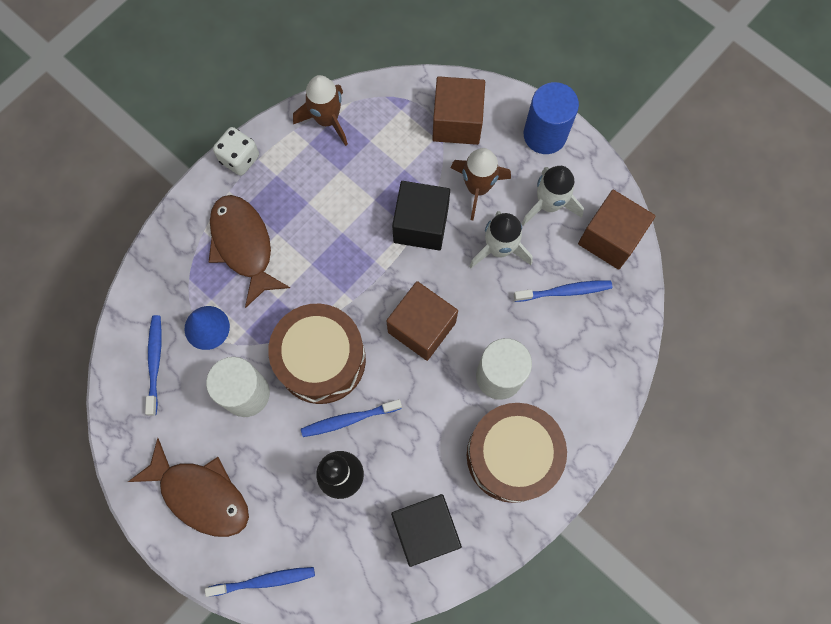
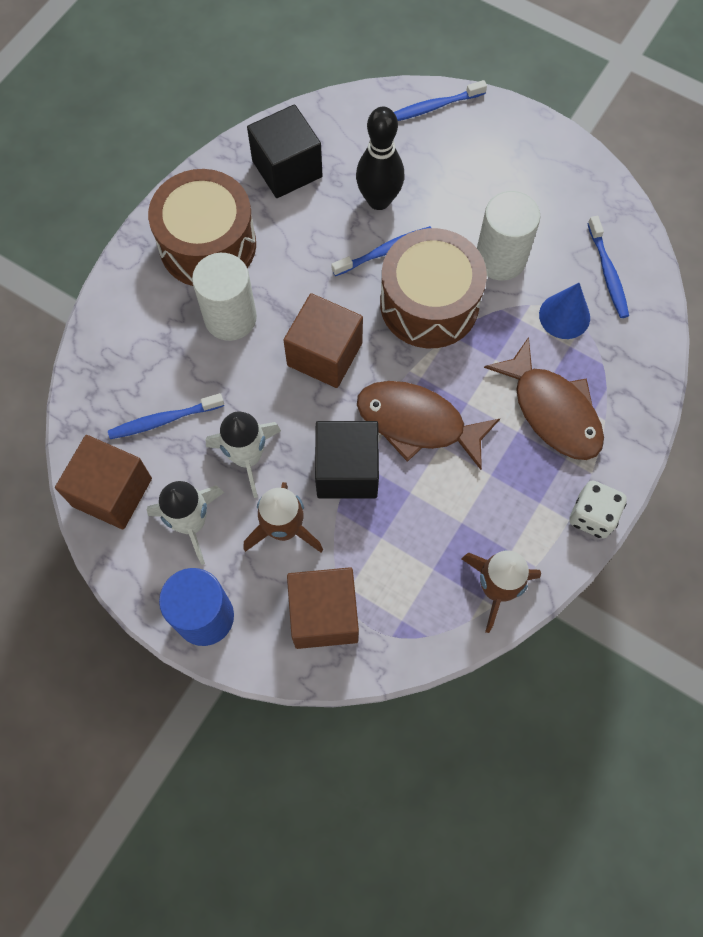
camera: 170 degrees right, 5 degrees down
brown fish [128,438,249,537] -> brown fish moved to [357,381,500,470]

